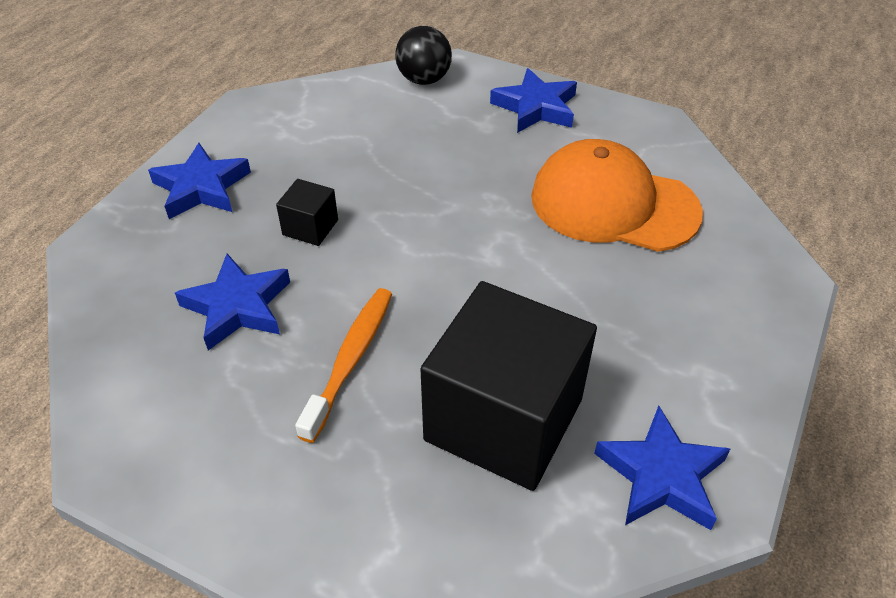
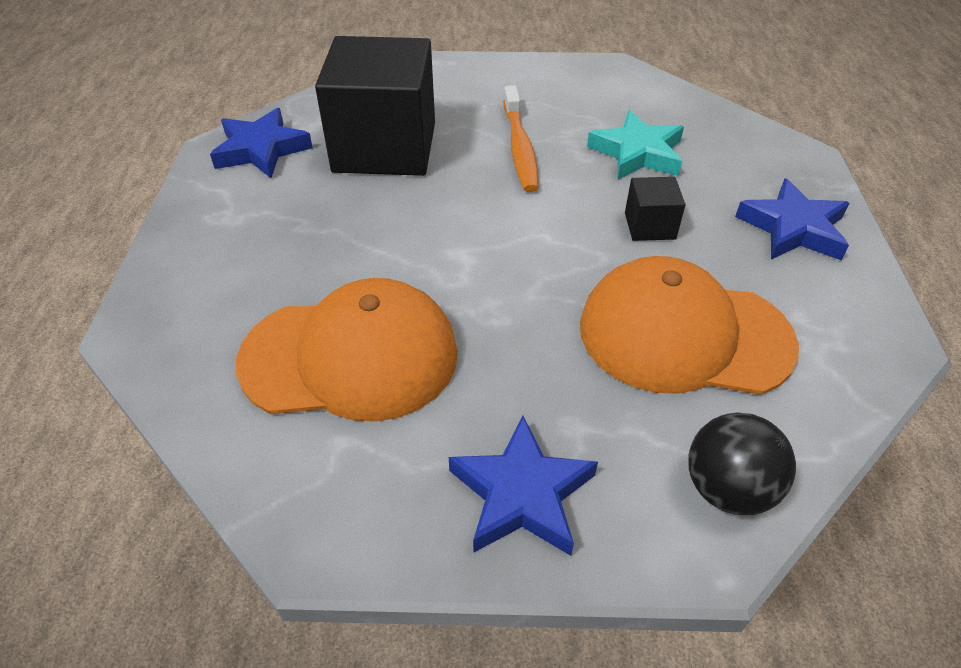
camera: 155 degrees right, 0 degrees up
blue star [175,254,290,350] -> turquoise star [587,110,684,180]
none -> orange cap [580,256,799,395]

